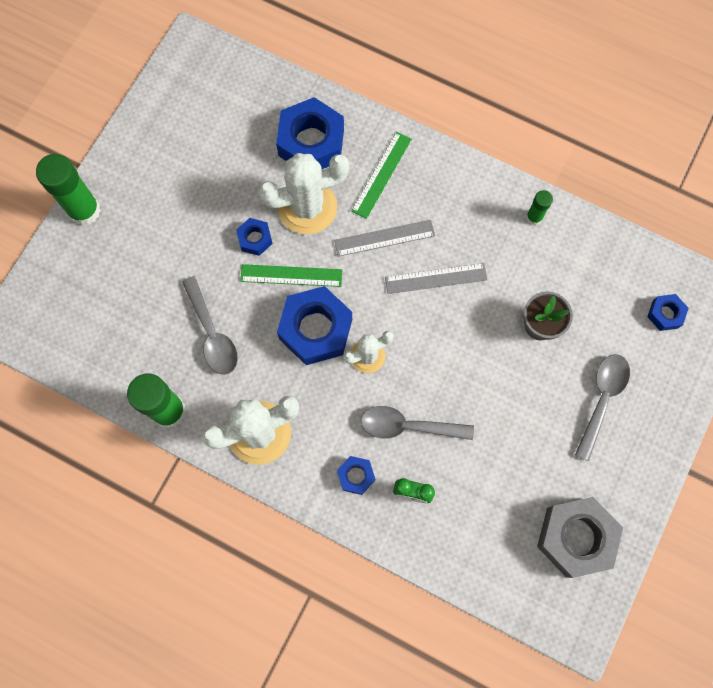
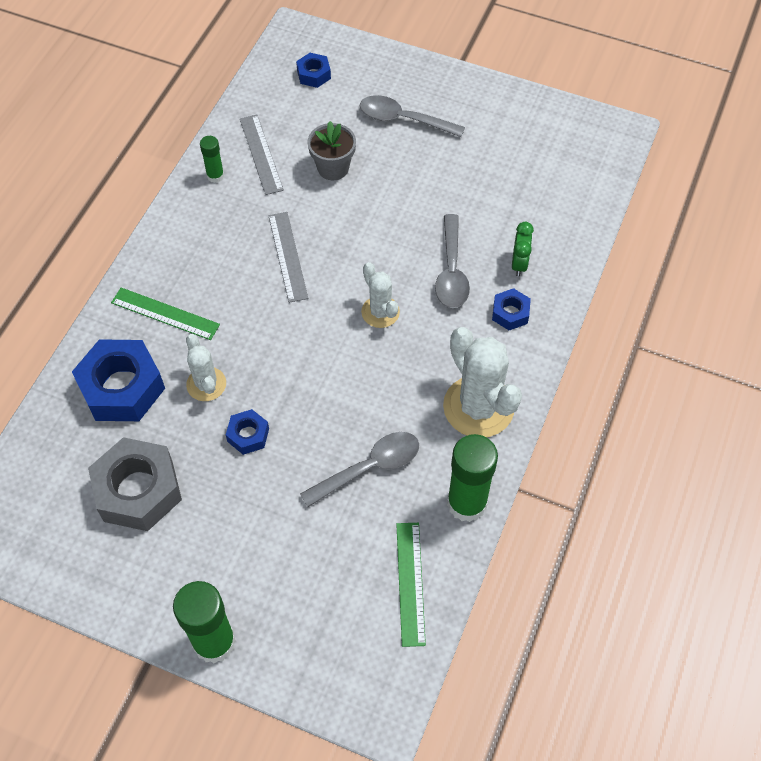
camera: 95 degrees left, 15 degrees down
green ruler [240,264,342,287] -> green ruler moved to [396,523,426,647]
white cactus [258,153,349,235] -> white cactus [186,334,226,401], size x0.57
blue nut [277,286,352,365] -> none
grey ruler [334,220,435,257] -> grey ruler moved to [240,115,284,195]
grey nut [537,497,623,578] -> grey nut moved to [88,437,182,531]

